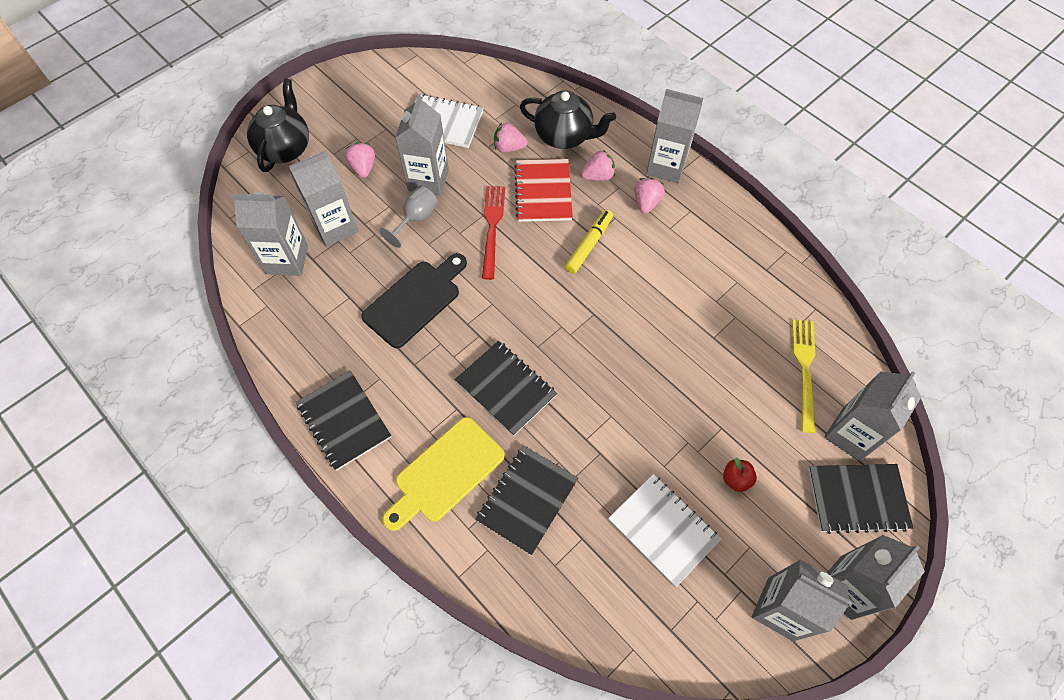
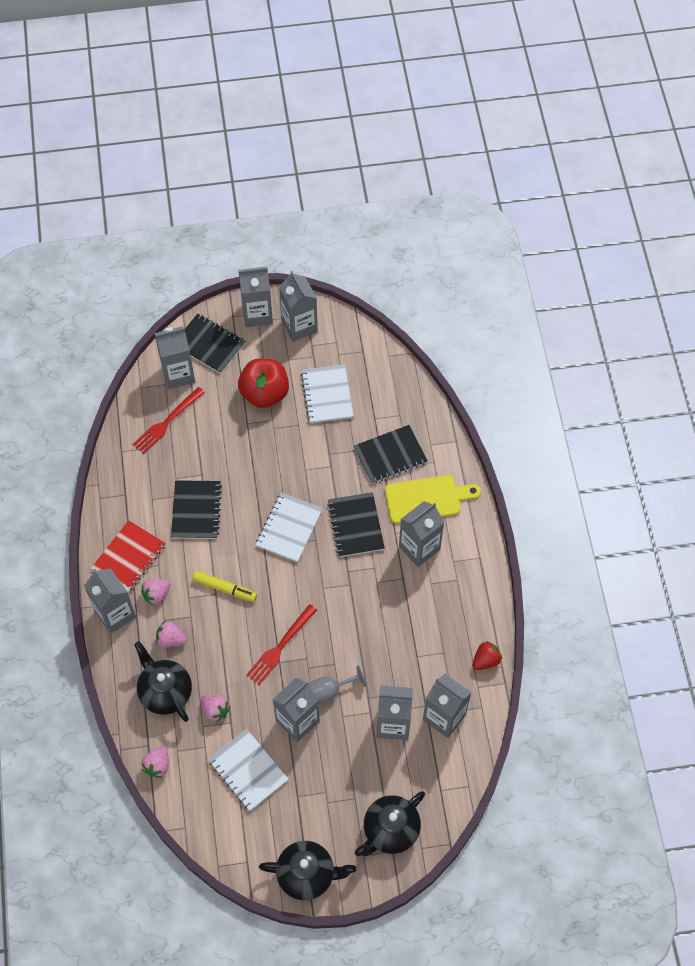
camera: 145 degrees left, 0 degrees up
black notebook [296,370,391,471] -> black notebook moved to [171,480,222,539]
pink strawberry [345,142,375,178] -> pink strawberry moved to [141,747,169,778]
black cutting board [361,253,467,348] -> none
red notebook [514,159,573,222] -> red notebook moved to [91,520,166,593]
yellow marker [565,210,613,274] -> yellow marker turned 135 degrees counterclockwise [192,571,257,602]
red apple [723,457,757,492] -> red apple [238,359,289,408], size x2.31
yellow fork [792,319,815,433] -> red fork [132,387,205,454]
none -> white notebook [256,493,323,562]
none -> black teapot [259,841,356,900]
none -> grey carton [399,501,444,567]
none -> red strawberry [473,641,502,670]

